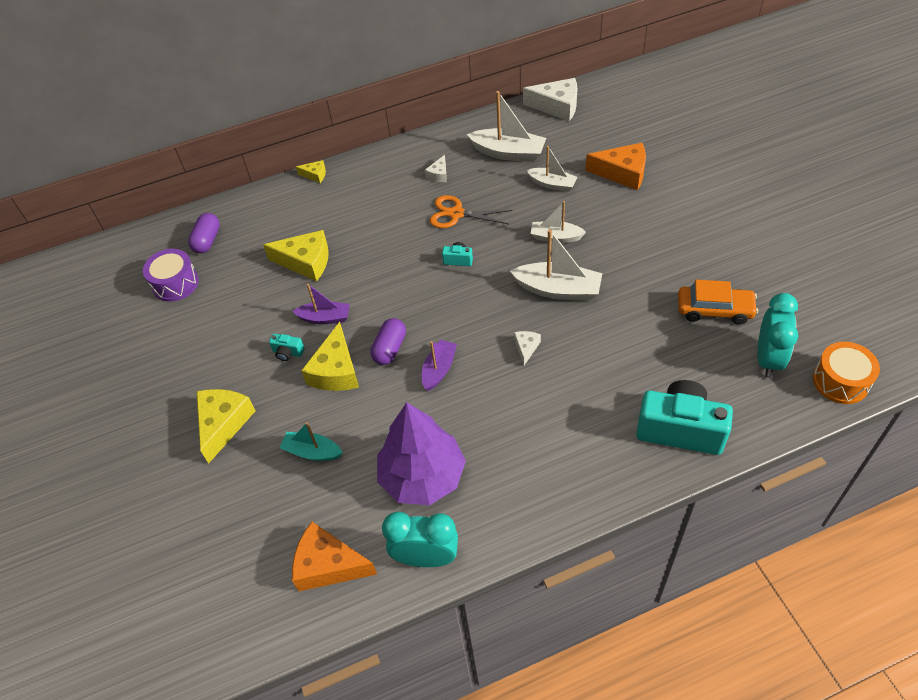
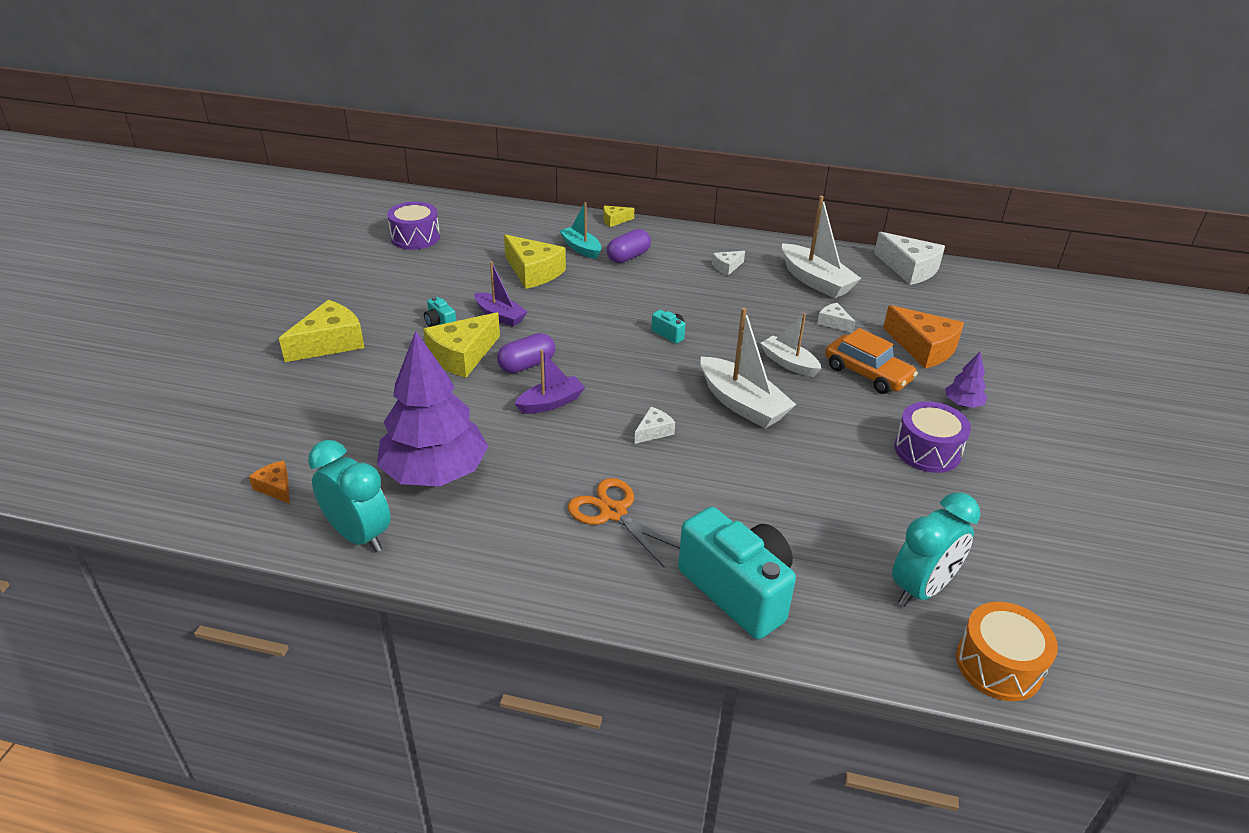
camera: 30 degrees right, 15 degrees down
purple capsule [188,213,220,253] -> purple capsule moved to [607,229,651,263]
turquoise boat [280,422,343,461] -> turquoise boat moved to [560,202,601,259]
orange cheese [292,522,377,591] -> orange cheese [249,461,290,504], size x0.50
yellow cheese [296,160,326,183] -> yellow cheese turned 120 degrees clockwise [603,206,634,227]
orange scissors [430,195,512,228] -> orange scissors moved to [568,478,680,568]
white boat [526,146,578,192] -> white cheese [817,303,856,333]
orange car [678,280,758,325] -> orange car moved to [825,328,918,394]
none -> purple drum [895,401,971,473]
none -> purple tree [945,352,987,408]

